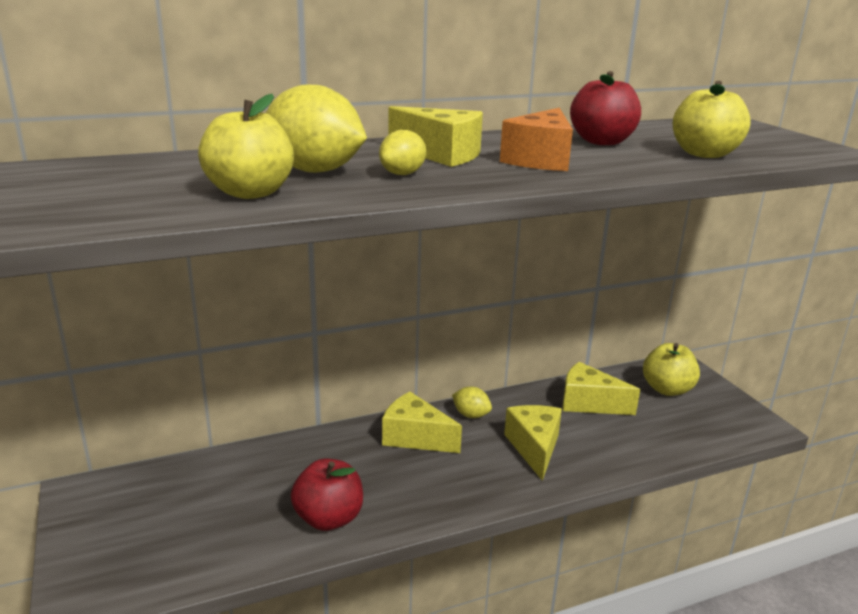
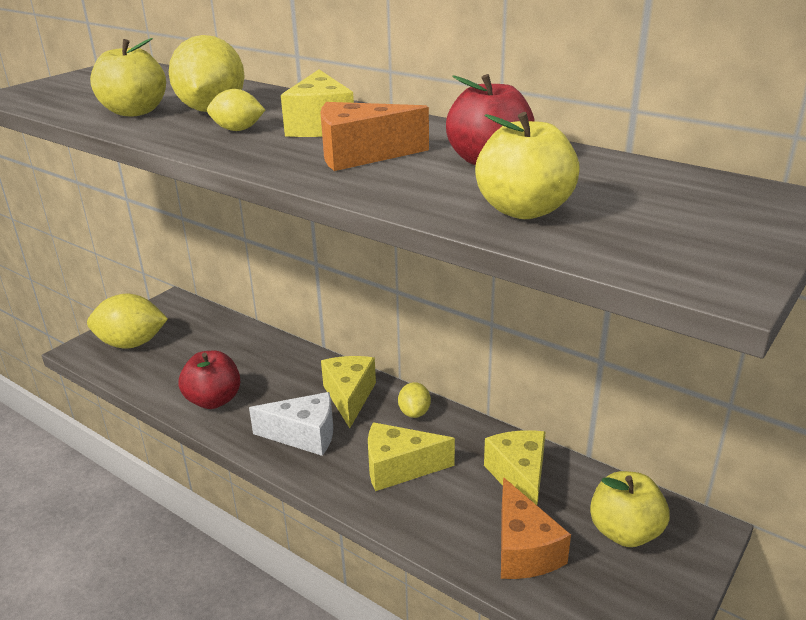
camera: 60 degrees right, 5 degrees up
yellow cheese [504,405,562,481] -> yellow cheese turned 150 degrees counterclockwise [368,422,455,491]
none -> yellow lemon [87,294,168,349]
none -> white cheese [249,392,333,456]
none -> orange cheese [501,477,571,579]

